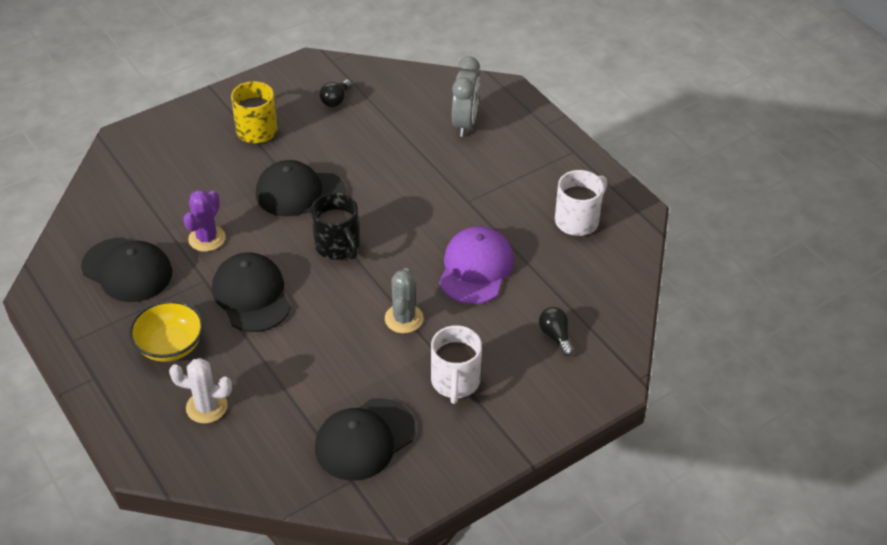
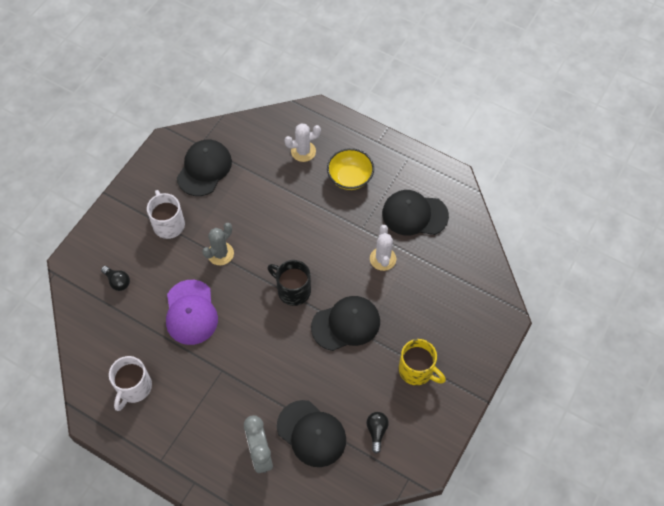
camera: 155 degrees right, 15 degrees up
purple cactus [183,190,226,252] -> white cactus [370,225,396,271]
black cap [212,252,291,332] -> black cap moved to [277,400,346,467]
grey cactus [385,268,423,333] -> grey cactus turned 60 degrees clockwise [202,223,234,265]

